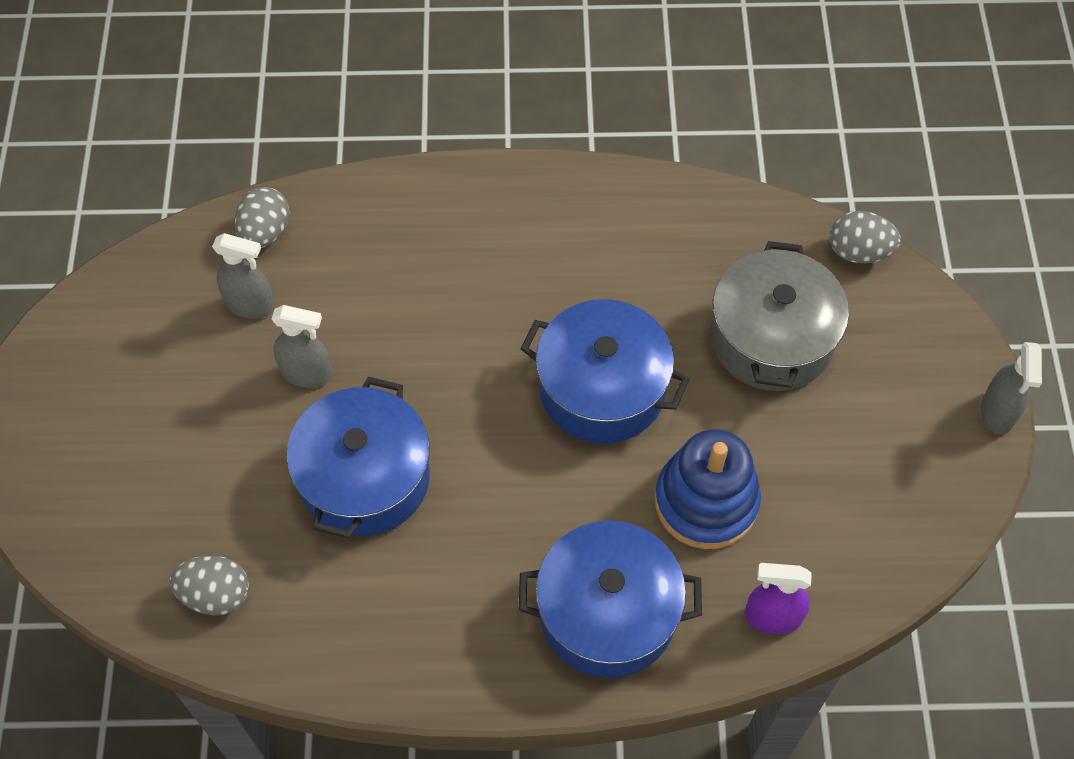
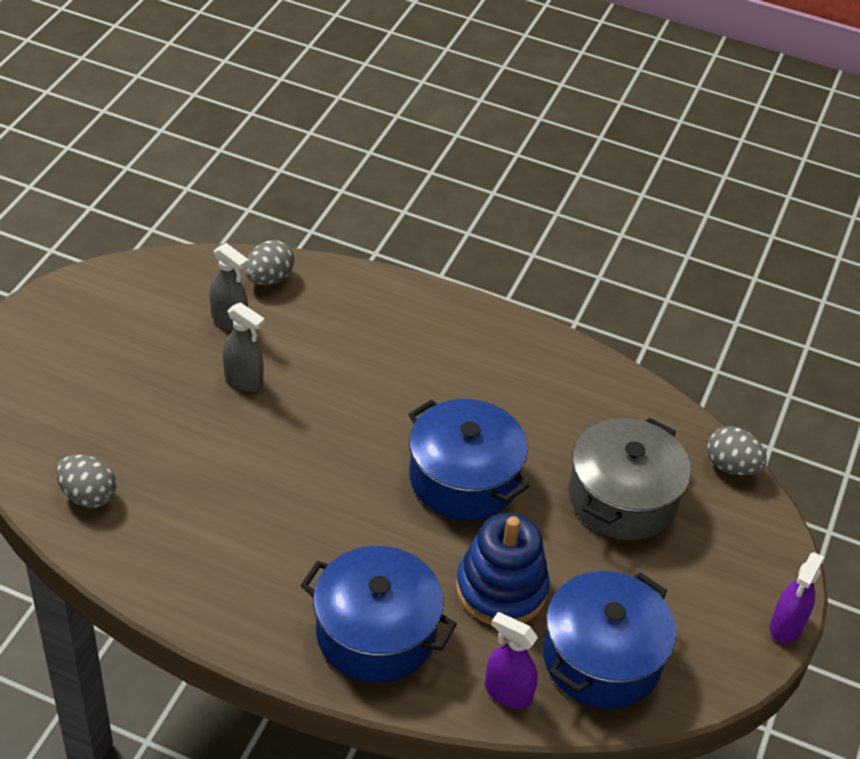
camera: 20 degrees right, 15 degrees down
blue pot [286,377,430,539] -> blue pot moved to [543,571,676,709]
grey spray bottle [981,342,1042,435] -> purple spray bottle [770,552,824,643]

